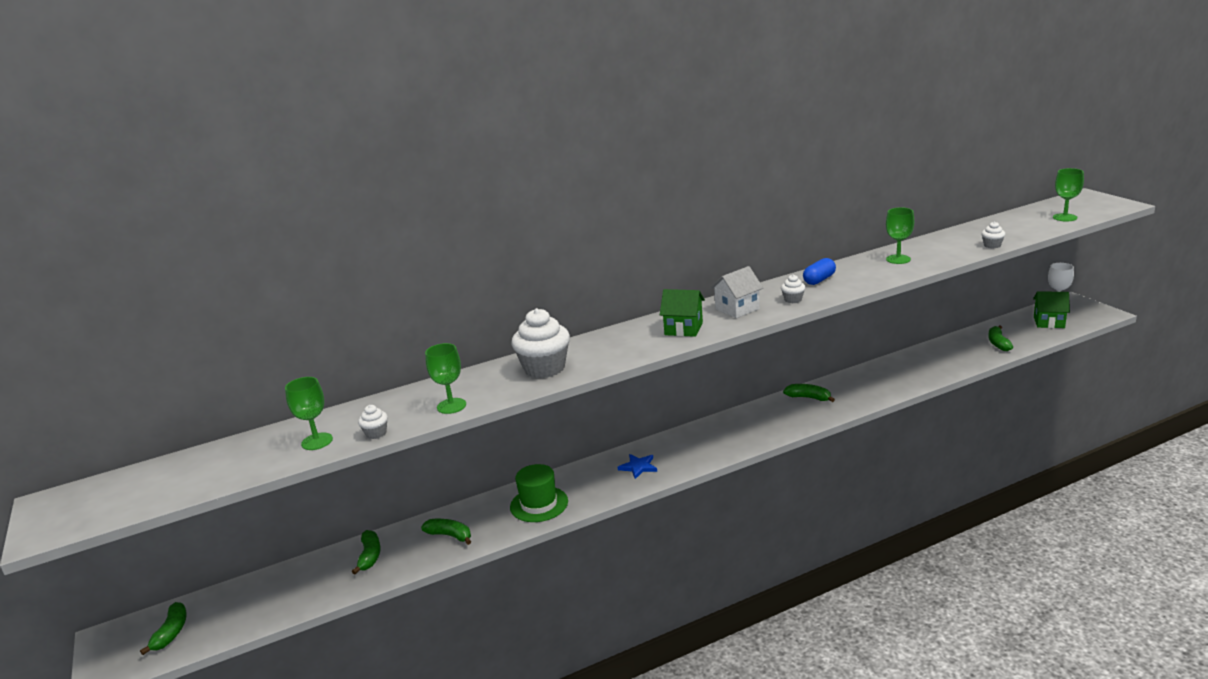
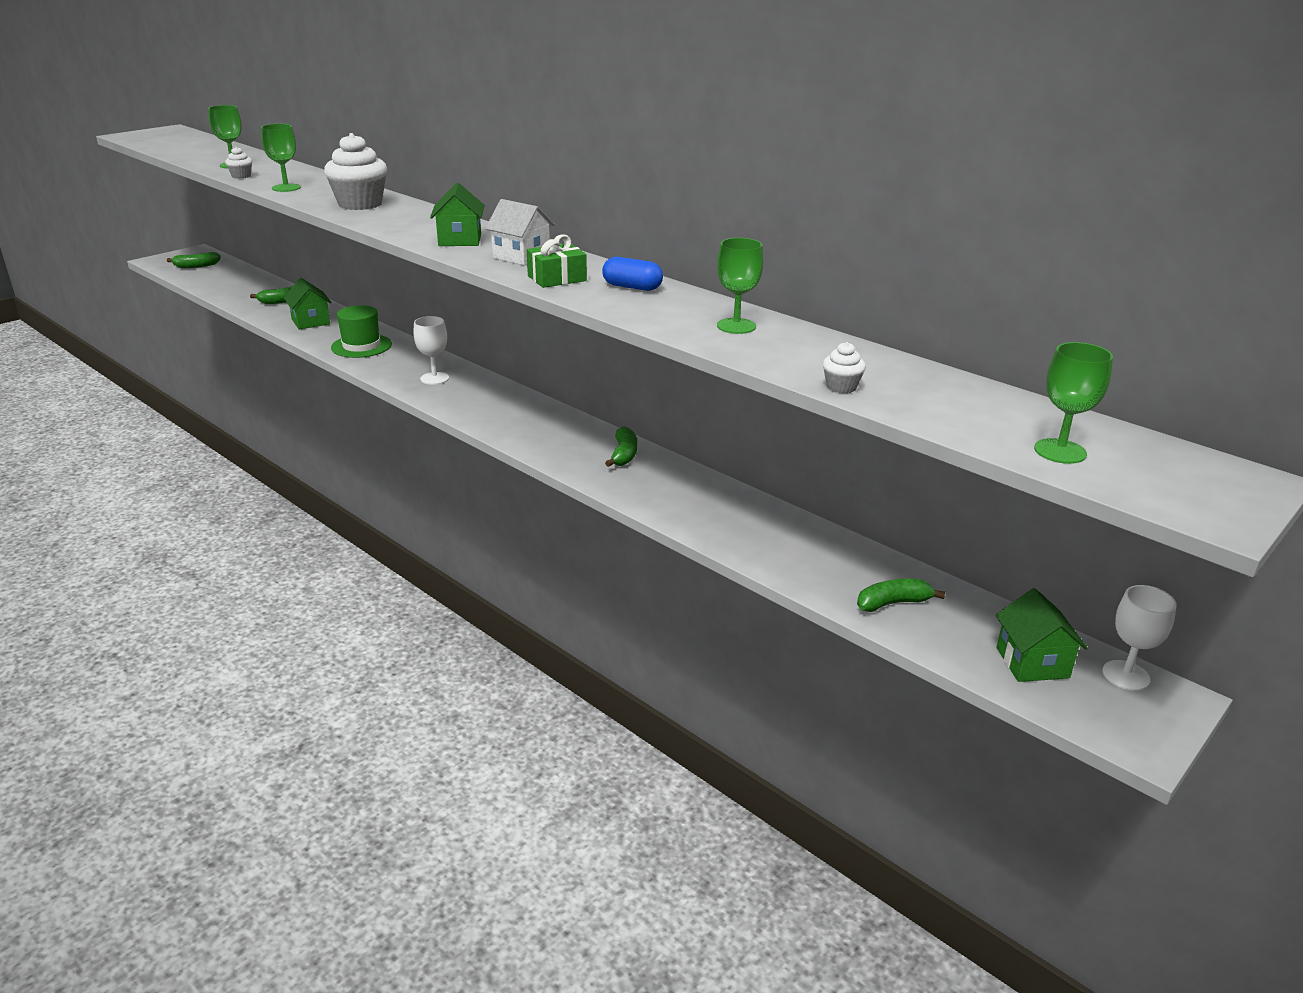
camera: 65 degrees right, 5 degrees up
green banana [421,519,471,545] -> green house [284,278,332,329]
blue star [618,454,657,479] -> white goblet [413,316,449,385]
white cupcake [781,275,805,303] -> green gift [527,234,587,288]

